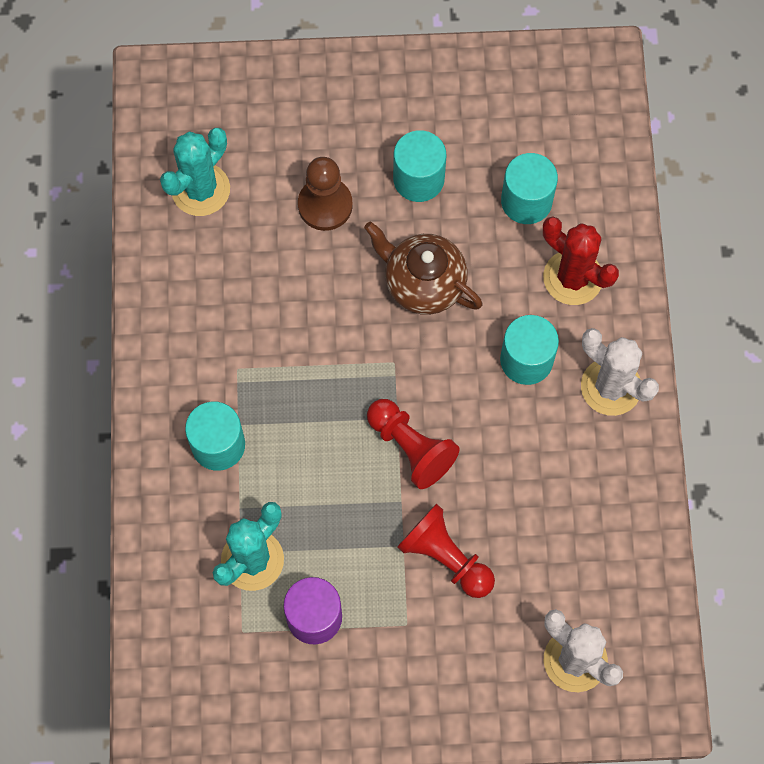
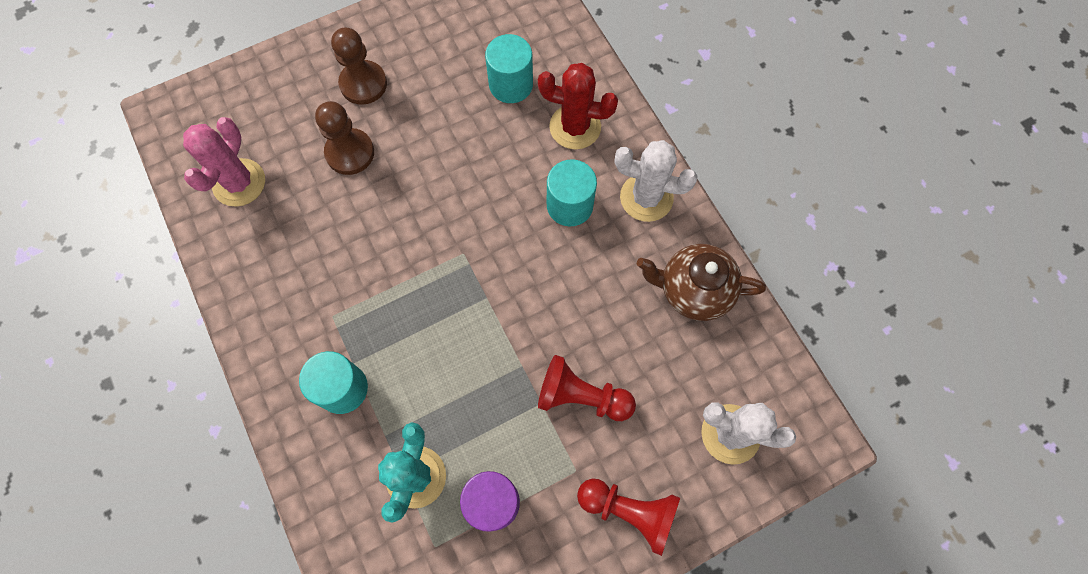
camera: 25 degrees left, 0 degrees up
turquoise cactus [160,128,230,216] -> pink cactus [183,117,265,207]
brown teapot [364,221,483,315] -> brown teapot moved to [637,244,766,321]
red pawn [367,399,460,489] -> red pawn moved to [577,478,680,556]
turquoise cylinder [393,130,446,202] -> none
none -> brown pawn [331,28,387,105]

